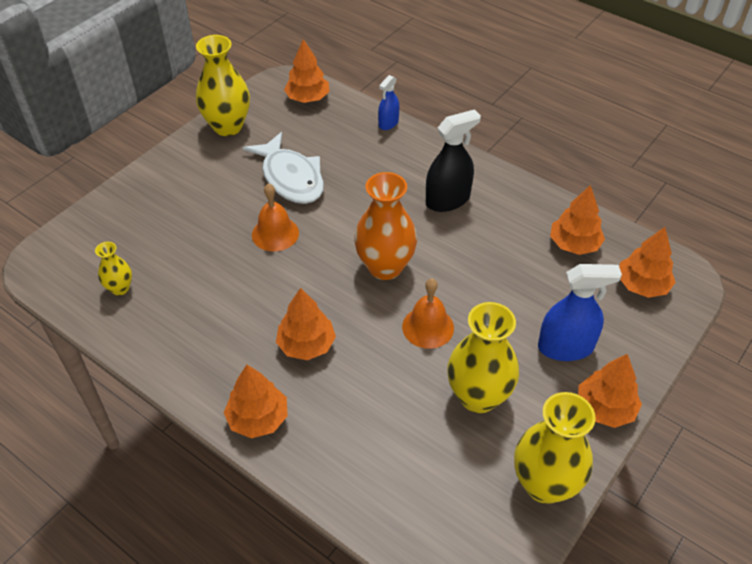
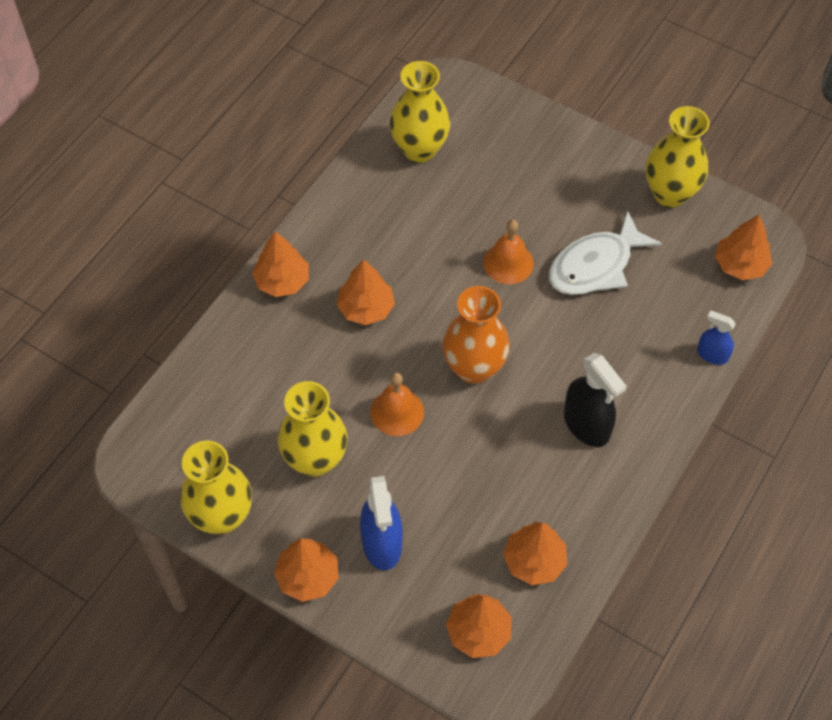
camera: 85 degrees right, 10 degrees up
yellow vase [95,242,132,296] -> yellow vase [390,61,450,163], size x1.93

